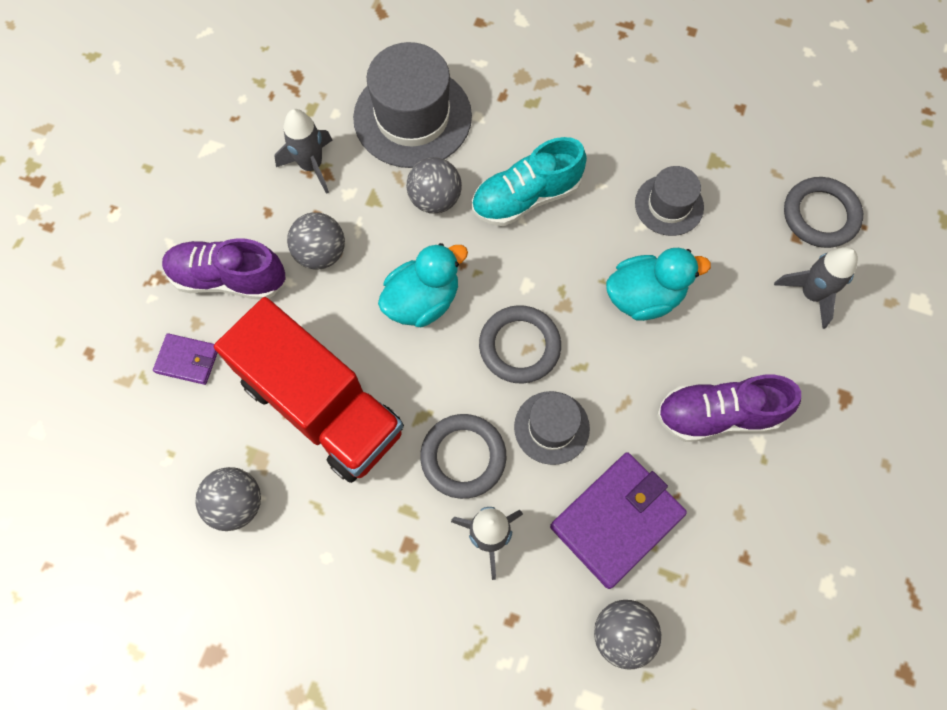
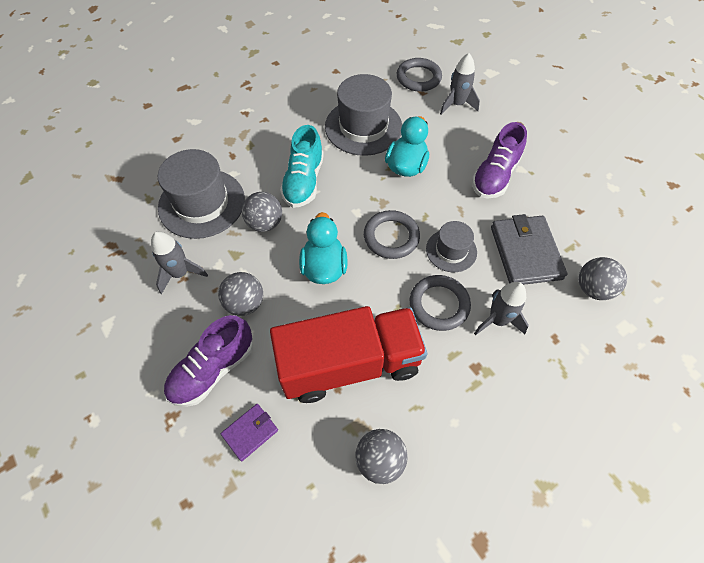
camera: 55 degrees left, 10 degrees down
purple wallet [550,452,687,589] -> grey wallet [491,214,567,285]
grey hat [635,166,704,236] -> grey hat [325,74,402,156], size x1.79

